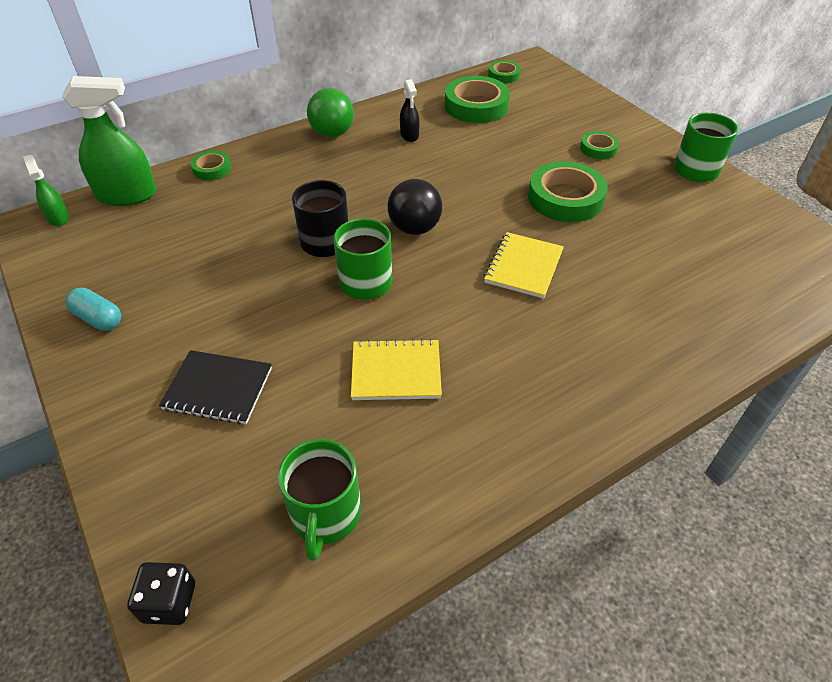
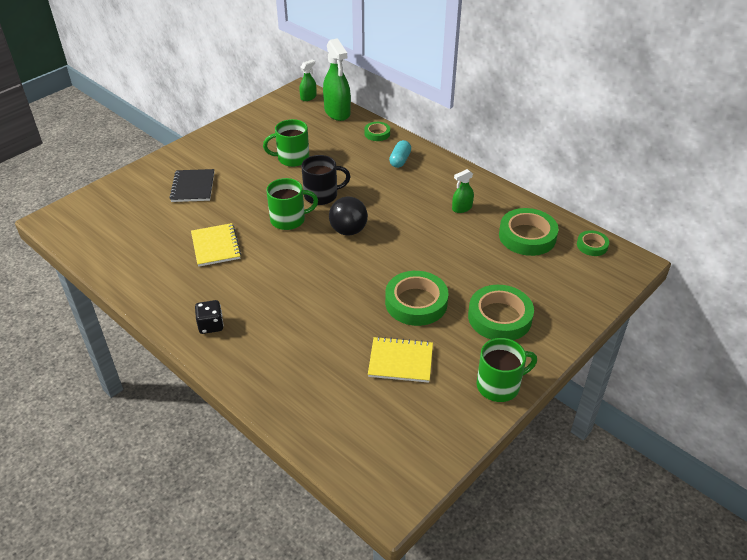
camera: 75 degrees right, 5 degrees down
turquoise capsule [66,288,121,331] -> turquoise capsule moved to [389,140,411,168]
black dice [127,562,195,625] -> black dice moved to [195,300,224,334]
green mug [278,439,361,561] -> green mug moved to [263,119,309,167]
green ball [307,88,354,137] -> none
black spray bottle [400,79,419,142] -> green spray bottle [452,169,474,213]
yellow notebook [484,232,564,299] -> yellow notebook moved to [368,337,433,383]
green tape [580,131,619,159] -> green tape [468,285,534,340], size x1.89

